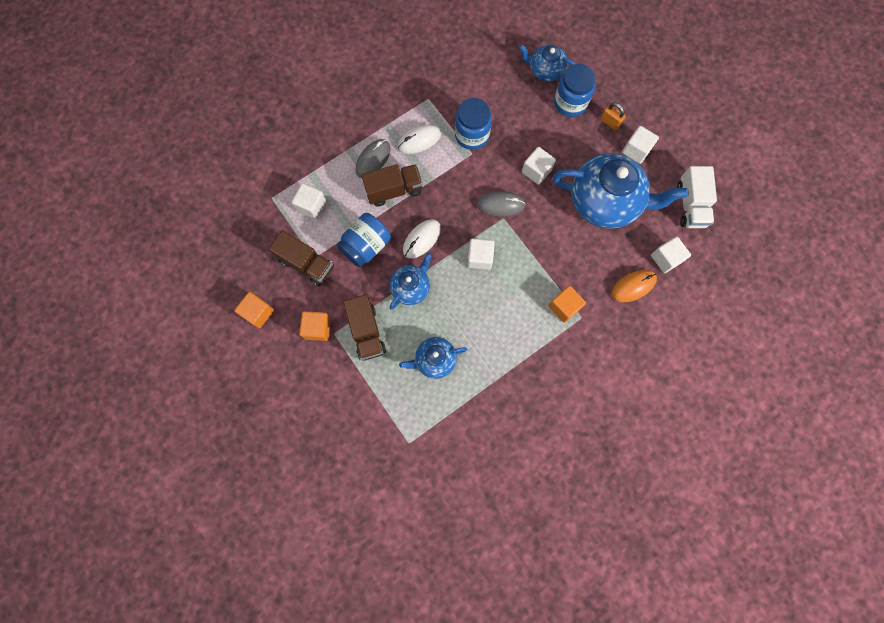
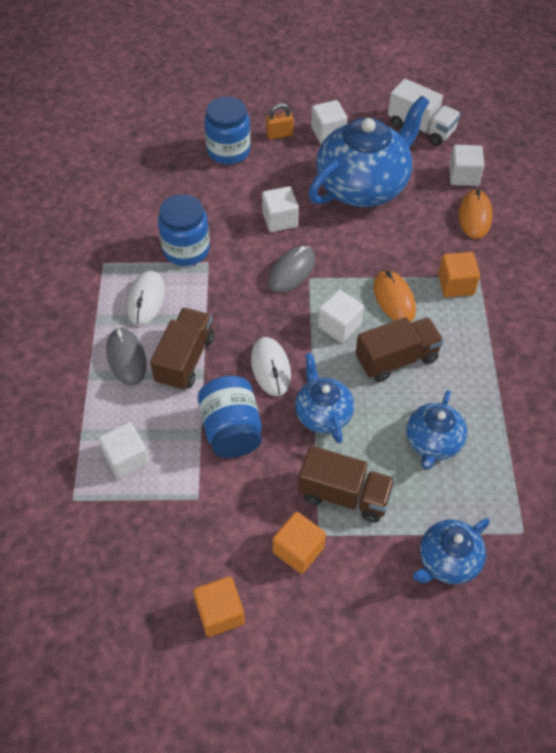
camera: 55 degrees left, 20 degrees down
brown truck [269,230,334,286] -> brown truck moved to [355,317,444,382]
blue teapot [519,44,576,82] -> blue teapot moved to [413,518,490,585]
none -> orange mouse [373,270,416,322]

